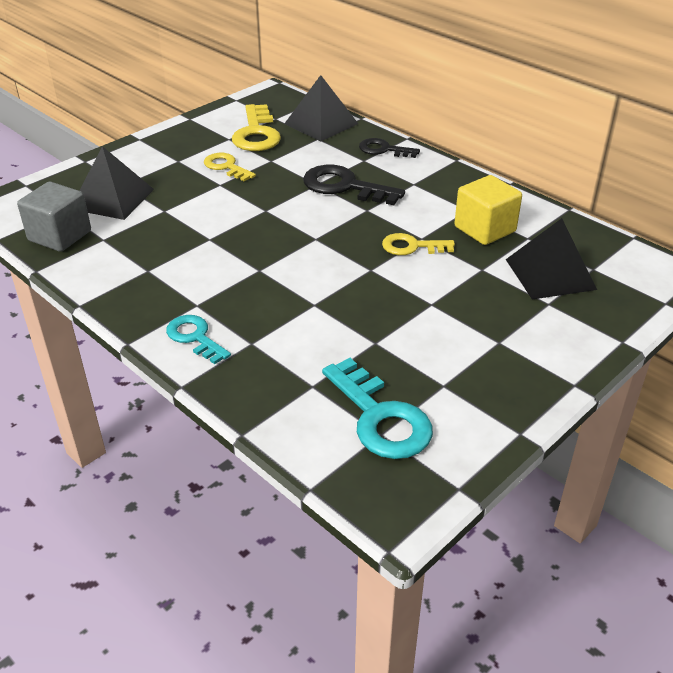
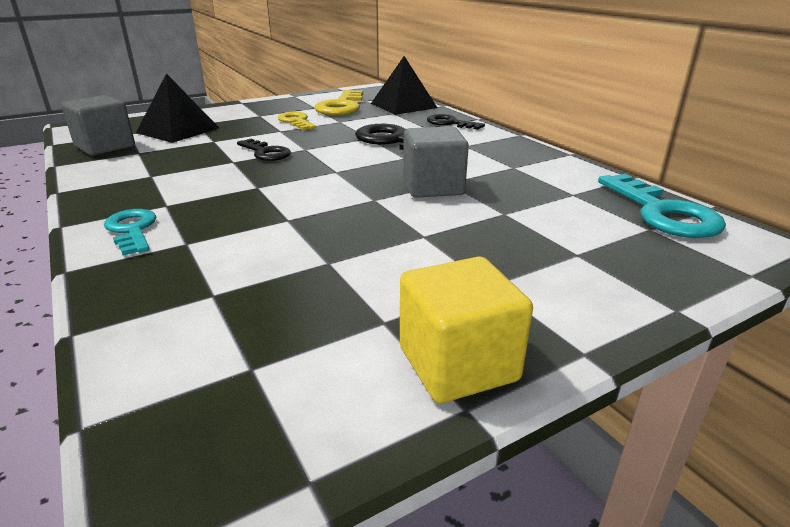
camera: 15 degrees right, 10 degrees down
turquoise key [322,358,433,459] -> turquoise key moved to [598,174,726,238]
yellow key [382,233,455,255] -> grey cube [403,127,469,198]
yellow cube [454,175,522,245] -> yellow cube moved to [400,256,533,403]
black pyramid [506,218,597,299] -> none
none -> black key [237,139,291,161]

